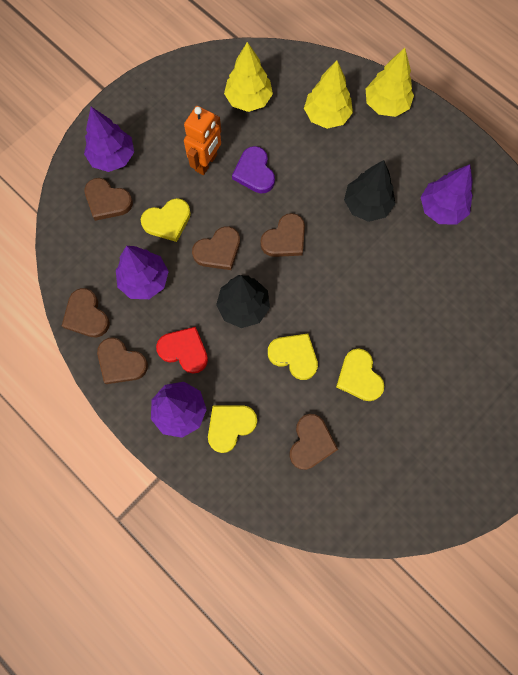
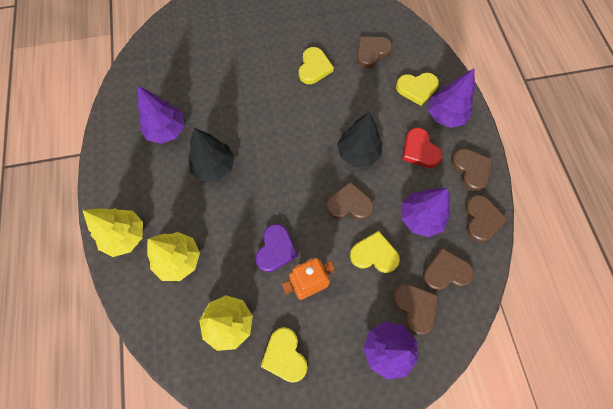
camera: 145 degrees left, 5 degrees down
brown heart [260,213,305,257] -> brown heart moved to [423,248,474,290]
yellow heart [268,333,318,380] -> yellow heart moved to [261,327,307,383]

